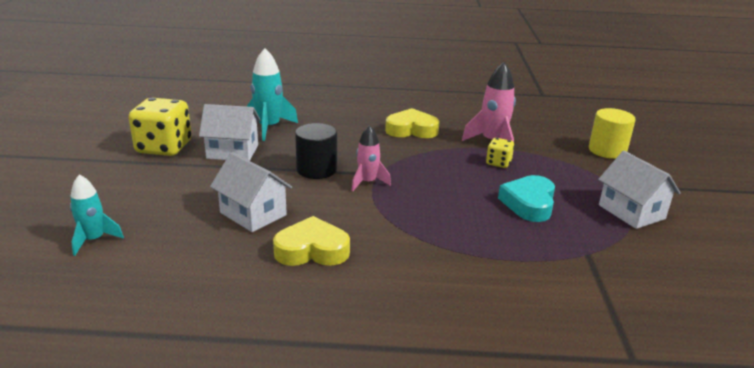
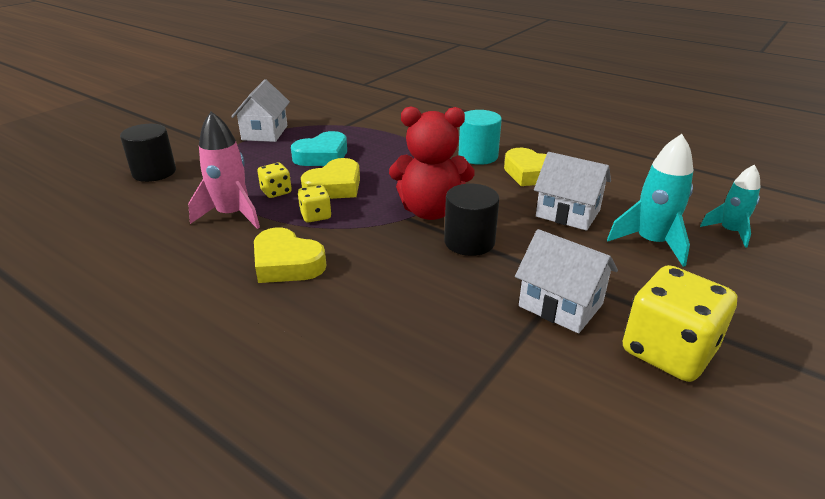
camera: 145 degrees left, 5 degrees up
white house [210,152,292,232] -> white house turned 45 degrees counterclockwise [534,152,611,231]
turquoise rocket [246,48,298,141] -> turquoise rocket moved to [607,134,694,267]
pink rocket [351,125,391,191] -> red teddy bear [389,106,475,220]
yellow cylinder [589,108,636,159] -> black cylinder [120,124,176,182]
none -> yellow dice [298,185,331,222]
none -> yellow heart [301,158,360,199]
none -> turquoise cylinder [458,110,502,165]

